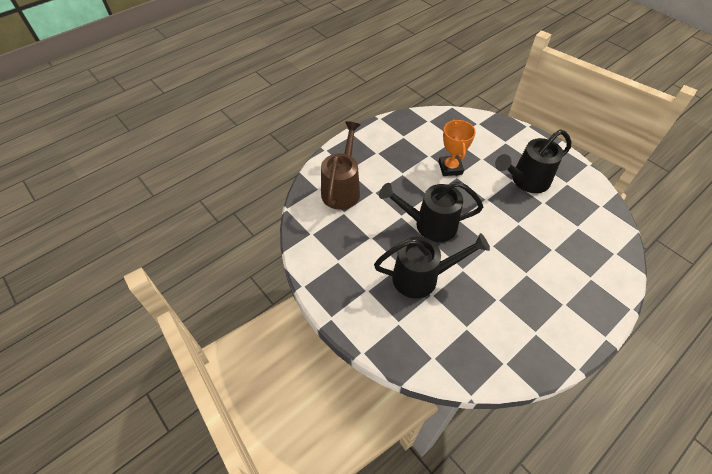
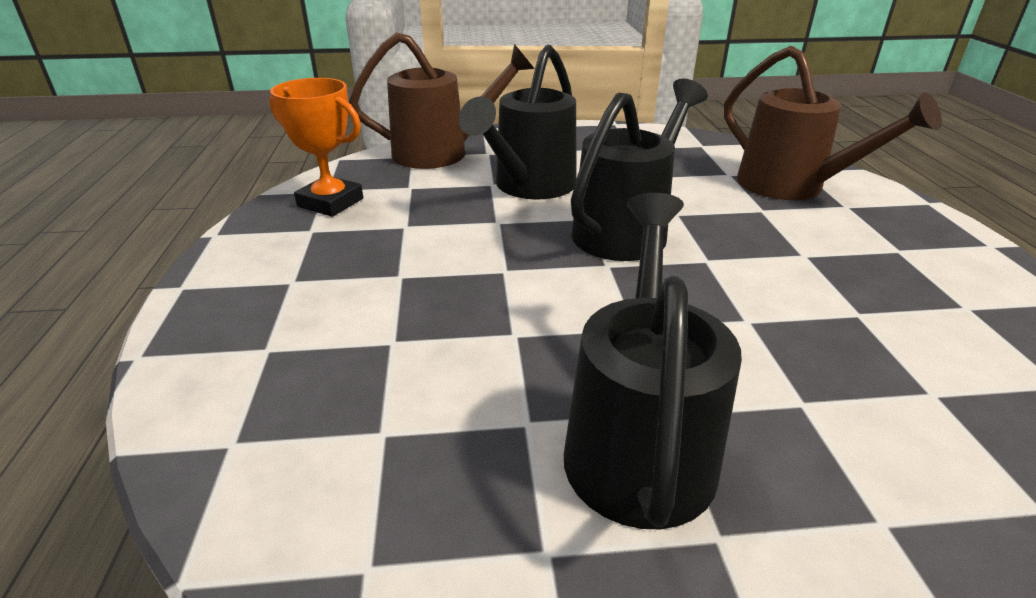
camera: 125 degrees right, 20 degrees down
orange trophy [439,119,476,176] -> orange trophy moved to [270,78,363,217]
none -> brown watering can [349,32,535,169]

